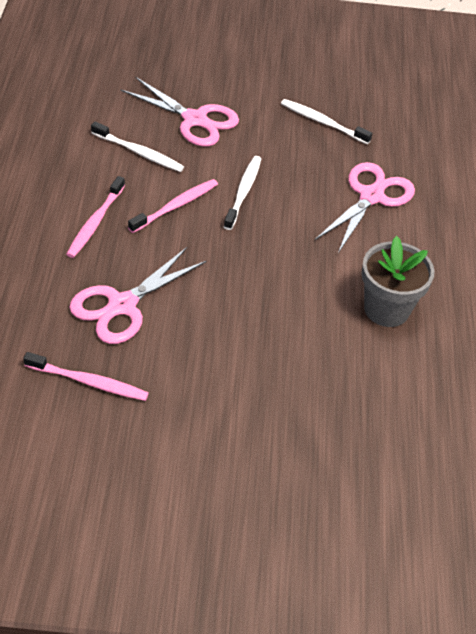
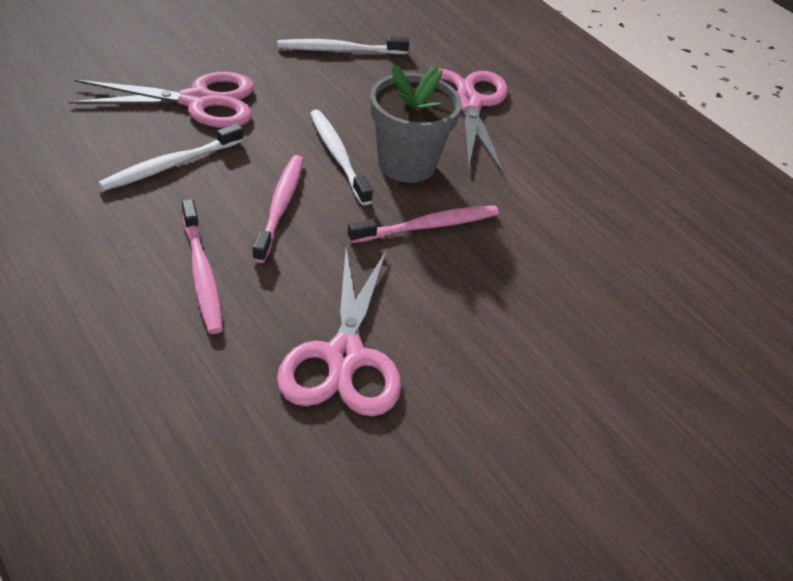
camera: 40 degrees left, 5 degrees down
pink toothbrush [23,352,149,401] -> pink toothbrush moved to [348,205,499,243]
white toothbrush [91,122,184,172] -> white toothbrush turned 150 degrees clockwise [98,124,243,191]
grey flower pot [361,236,435,327] -> grey flower pot moved to [370,64,462,183]

